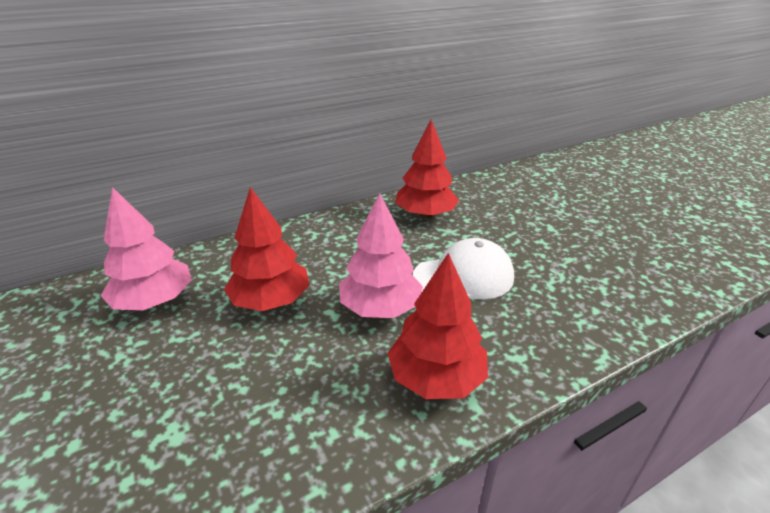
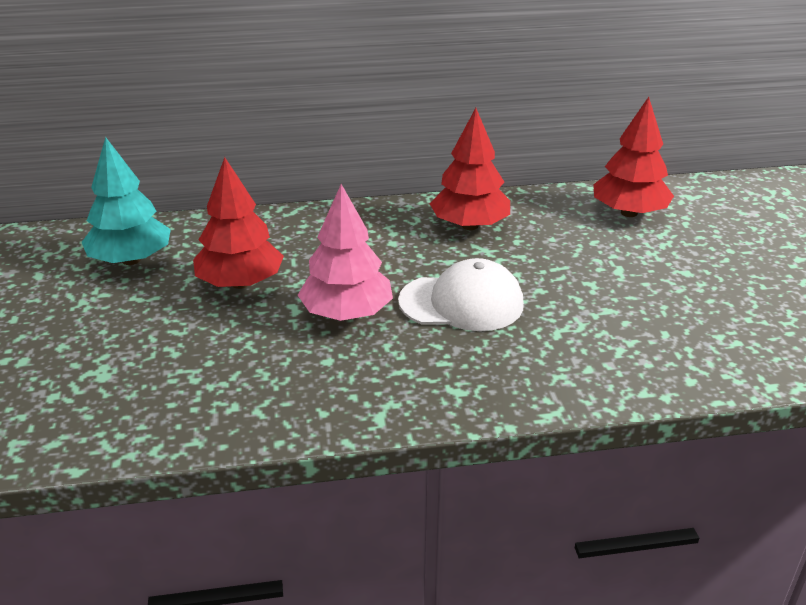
camera: 20 degrees right, 0 degrees up
pink tree [100,187,192,310] -> turquoise tree [82,137,171,265]
red tree [387,253,488,399] -> red tree moved to [593,97,674,217]

